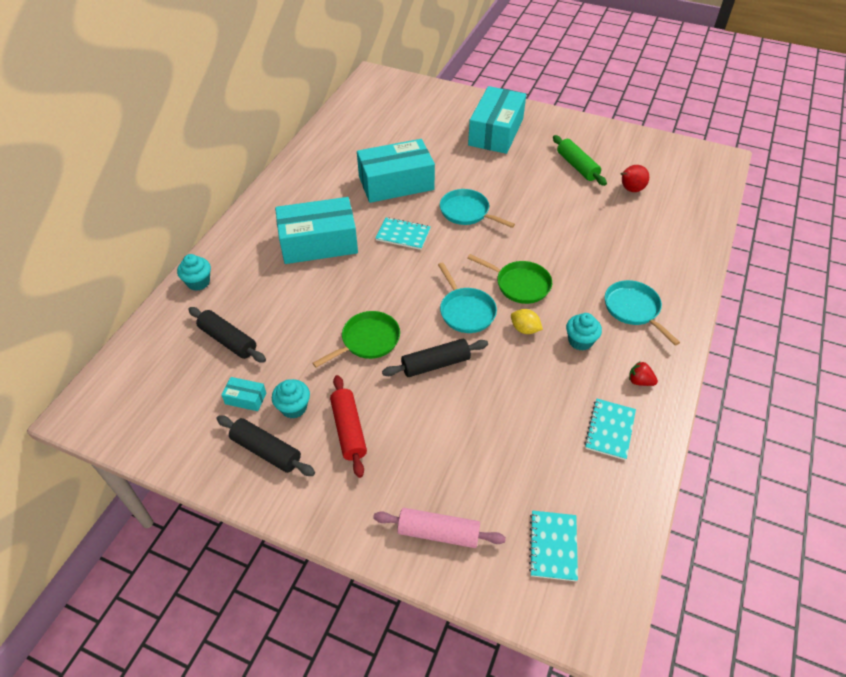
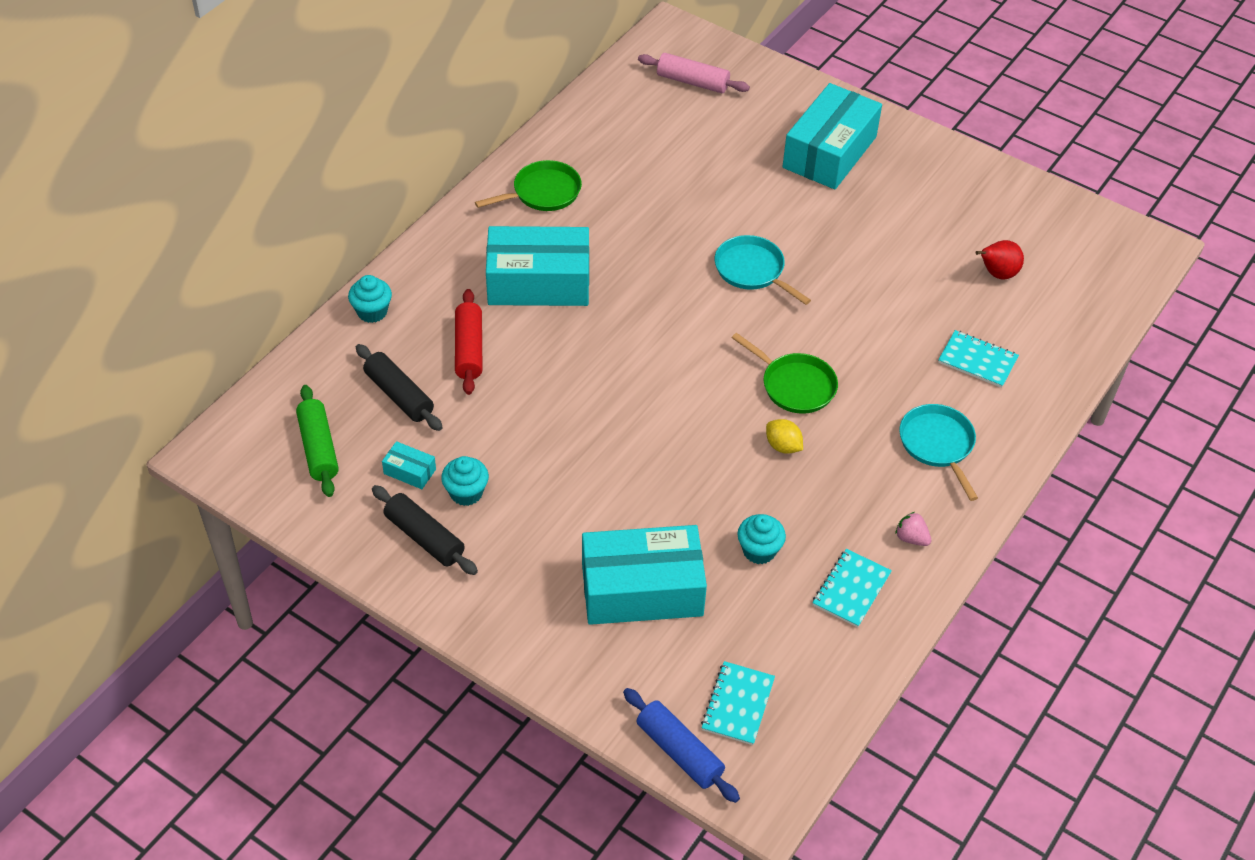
camera: 10 degrees right, 0 degrees up
green pan [313,311,400,368] -> green pan moved to [475,160,582,211]
red rolling pin [330,375,367,478] -> red rolling pin moved to [455,289,483,395]
turquoise box [357,139,435,203] -> turquoise box moved to [582,525,707,625]
pink rolling pin [373,508,506,548] -> pink rolling pin moved to [638,53,750,93]
turquoise notebook [376,217,431,250] -> turquoise notebook moved to [938,330,1019,388]
black rolling pin [382,339,488,377] -> none
turquoise pan [438,262,497,333] -> none
green rolling pin [553,135,607,186] -> green rolling pin moved to [296,385,339,497]
turquoise cupcake [566,313,602,351] -> turquoise cupcake moved to [737,514,786,564]
red strawberry [629,361,658,386] -> pink strawberry [895,512,931,546]
none -> blue rolling pin [623,688,740,803]

